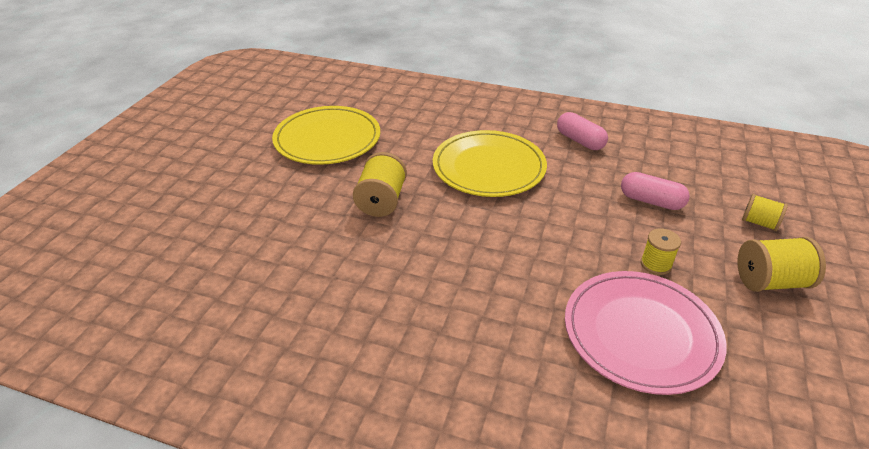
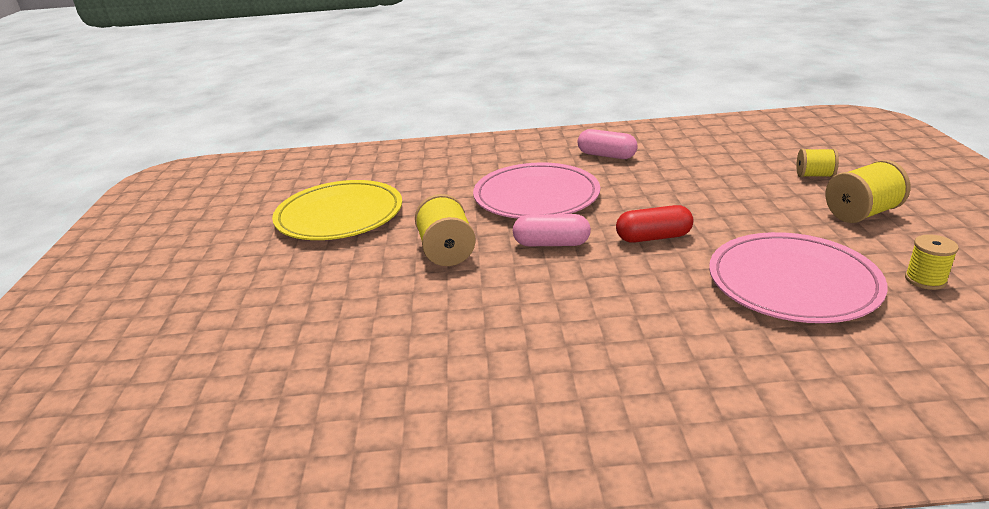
camera: 20 degrees left, 10 degrees down
yellow plate [433,130,547,197] -> pink plate [473,162,600,219]
pink capsule [621,172,690,210] -> pink capsule moved to [513,214,591,246]
yellow spool [641,228,681,275] -> yellow spool moved to [905,234,959,290]
none -> red capsule [616,205,693,243]

